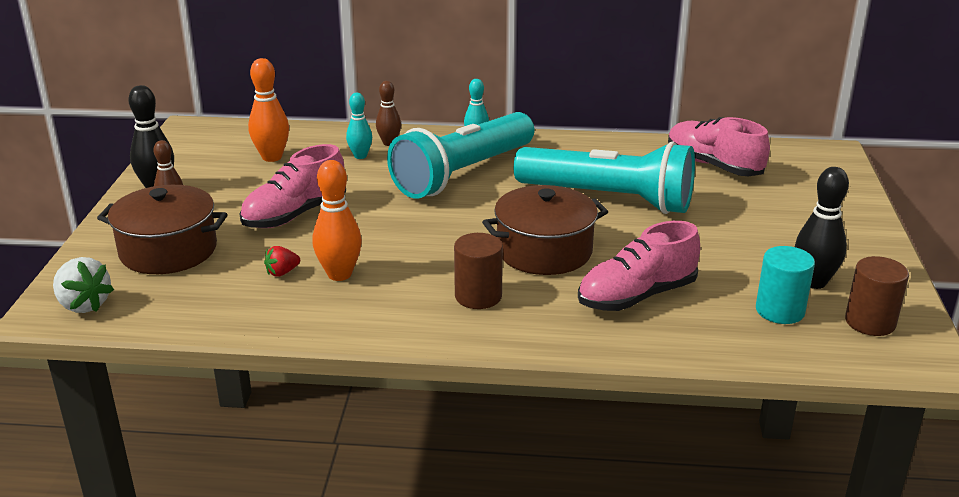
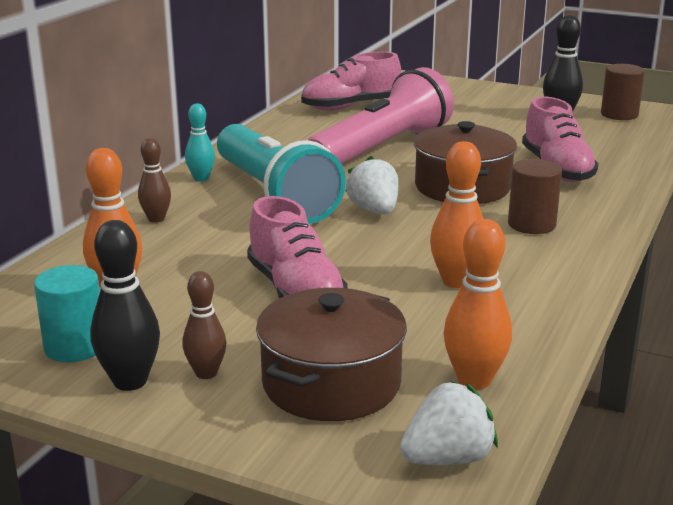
camera: 70 degrees left, 5 degrees down
red strawberry [264,246,300,277] -> none
turquoise bowling pin [346,93,372,159] -> none
turquoise flashlight [514,142,695,214] -> pink flashlight [308,67,454,164]
turquoise cylinder [756,246,815,324] -> turquoise cylinder moved to [34,265,100,362]
none -> white strawberry [346,156,398,214]
none -> orange bowling pin [443,219,512,390]

